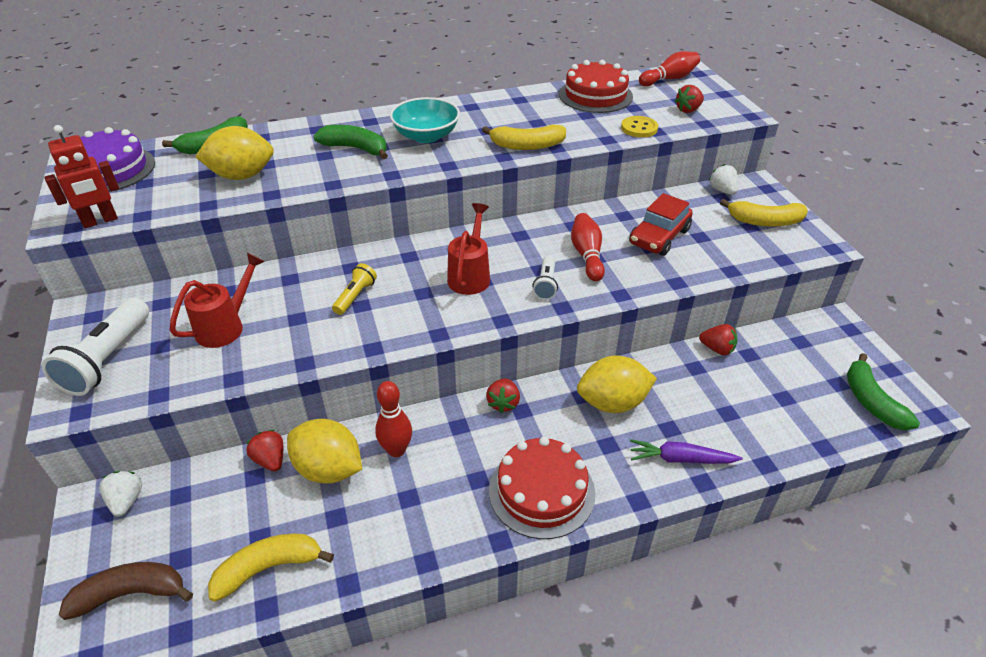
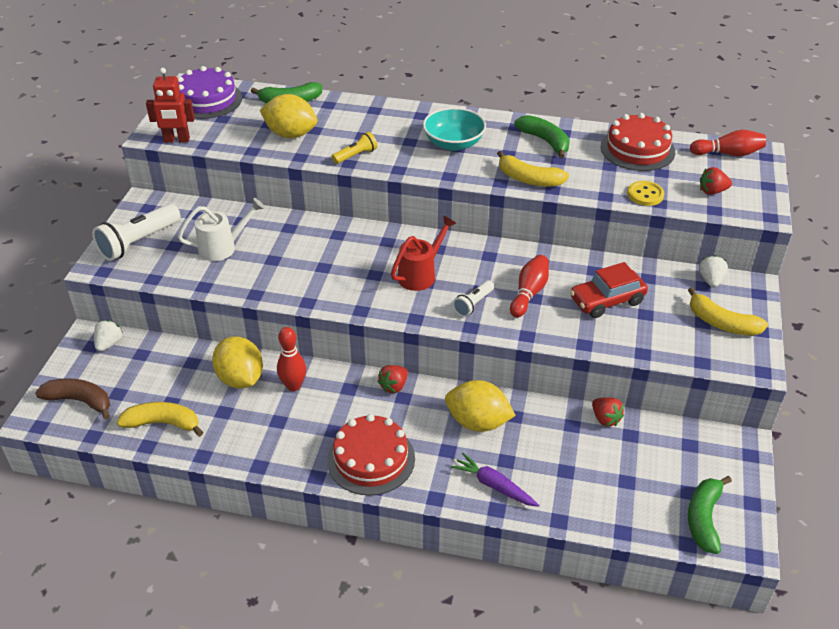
camera: 30 degrees right, 0 degrees up
red watering can [169,253,265,348] -> white watering can [178,198,265,261]
red strawberry [246,430,283,471] -> none
green banana [313,125,388,159] -> green banana moved to [514,115,570,159]
yellow flashlight [332,263,377,315] -> yellow flashlight moved to [332,132,377,164]

